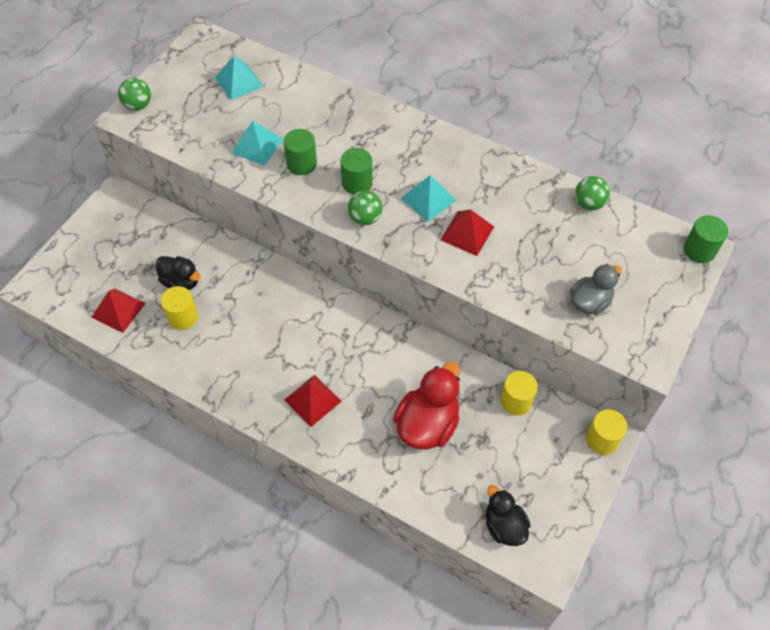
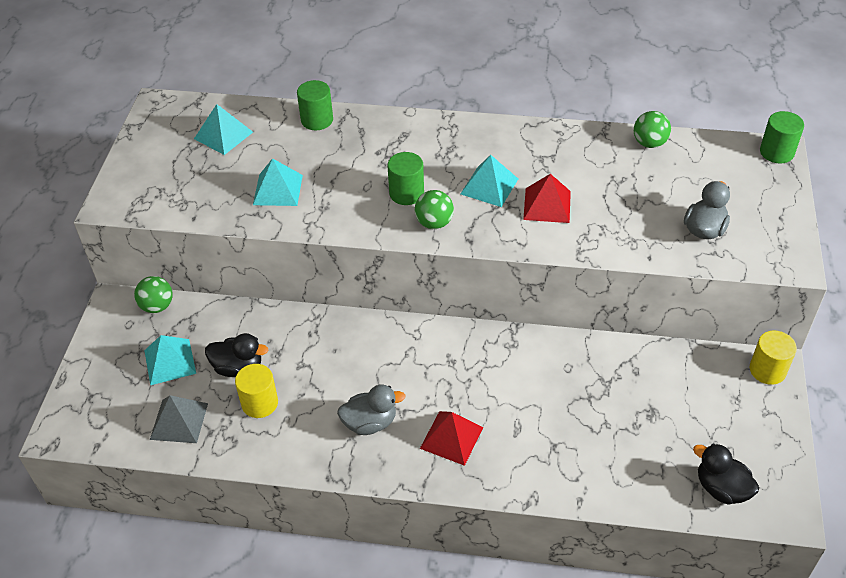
camera: 20 degrees left, 10 degrees down
red pyramid [91,288,146,333] -> grey pyramid [150,395,208,443]
green ball [118,78,151,111] -> green ball moved to [134,276,173,313]
green cylinder [283,129,317,175] -> green cylinder moved to [297,80,333,130]
red duck [393,362,460,450] -> none
yellow cylinder [500,371,538,416] -> none
none -> turquoise pyramid [144,335,196,385]
none -> grey duck [337,384,406,435]

